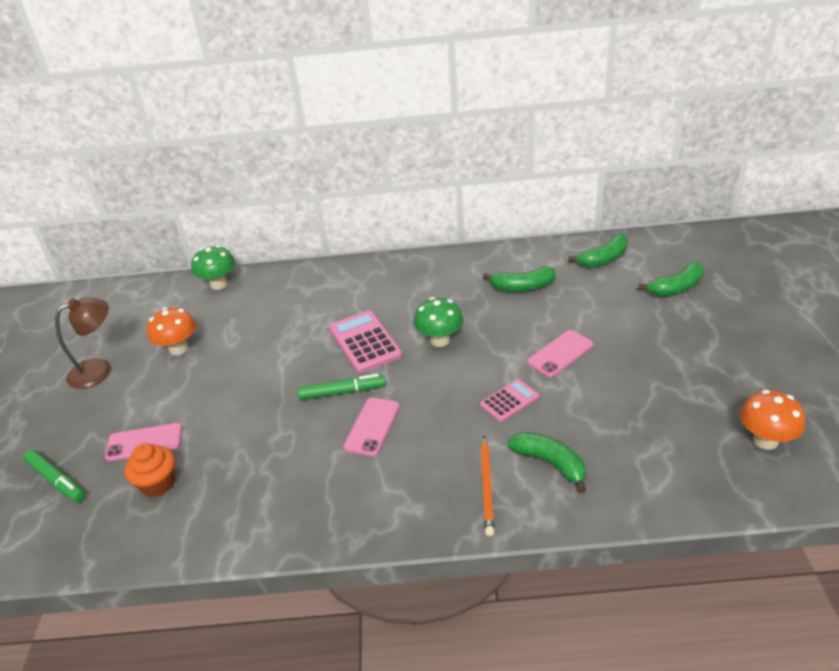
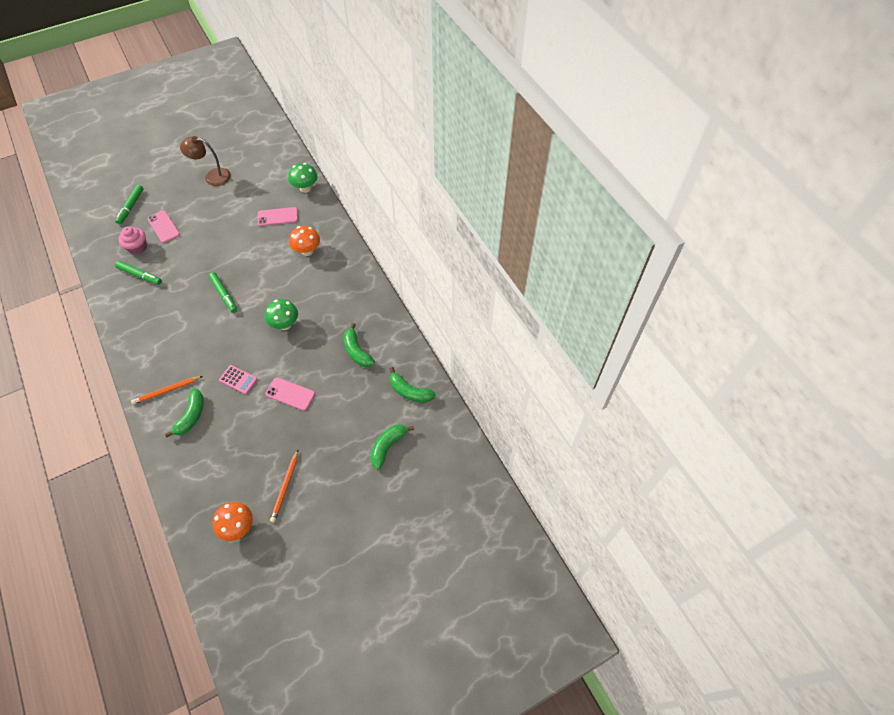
camera: 60 degrees right, 20 degrees up
brown lamp [55,297,111,389] -> brown lamp turned 150 degrees clockwise [180,136,231,186]
orange cupcake [124,443,175,497] -> pink cupcake [119,226,147,255]
orange mushroom [147,307,196,355] -> orange mushroom moved to [289,226,320,256]
pink calculator [329,310,402,373] -> none
pink phone [343,398,400,457] -> pink phone moved to [258,207,298,226]
green banana [638,261,704,296] -> green banana turned 90 degrees clockwise [370,424,414,470]
none -> green marker [115,261,162,285]
none -> orange pencil [270,450,298,522]

